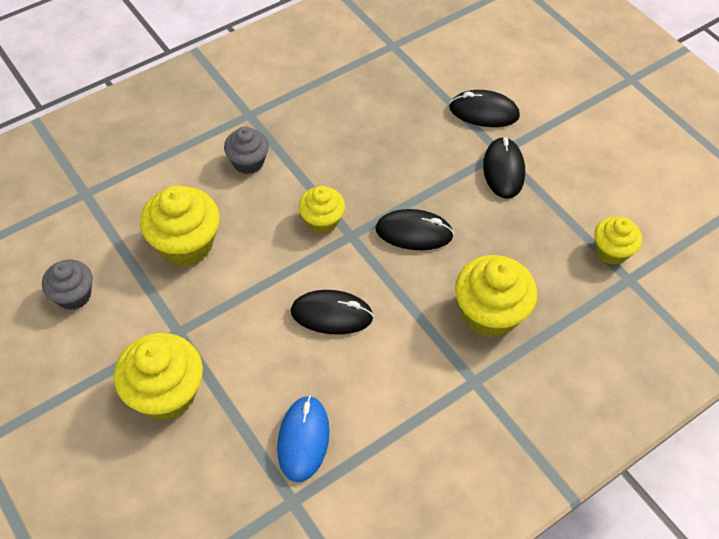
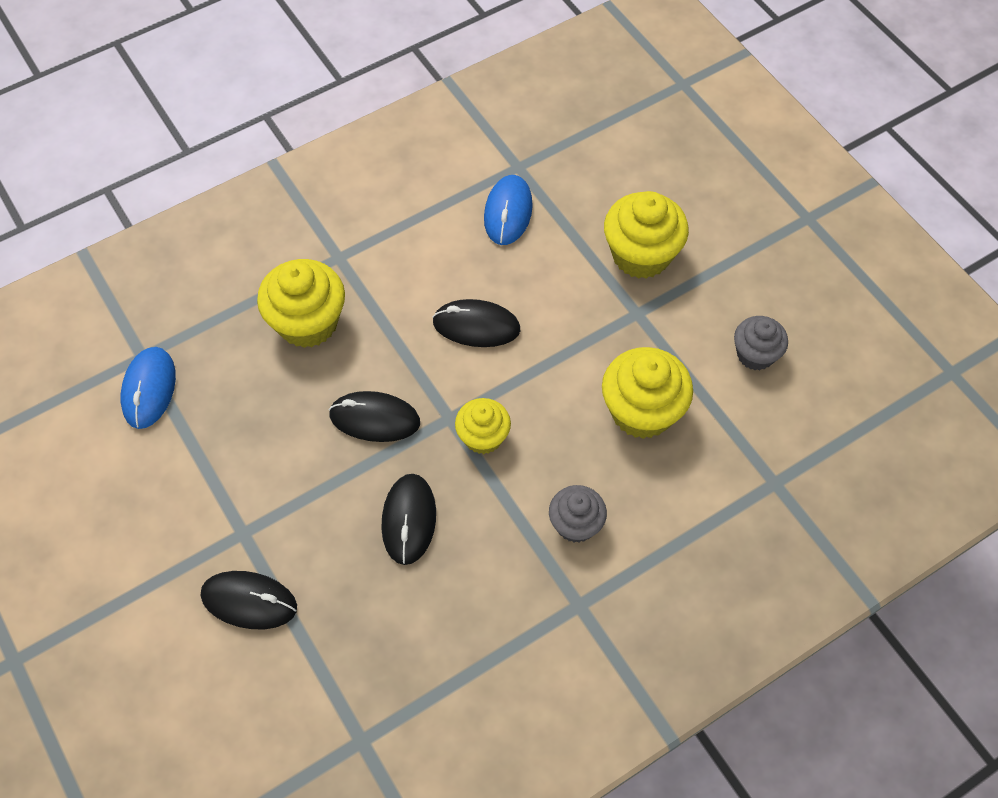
camera: 175 degrees left, 5 degrees up
black mouse [483,137,525,199] -> black mouse moved to [381,474,436,565]
yellow cupcake [594,217,642,265] -> blue mouse [121,347,176,429]

